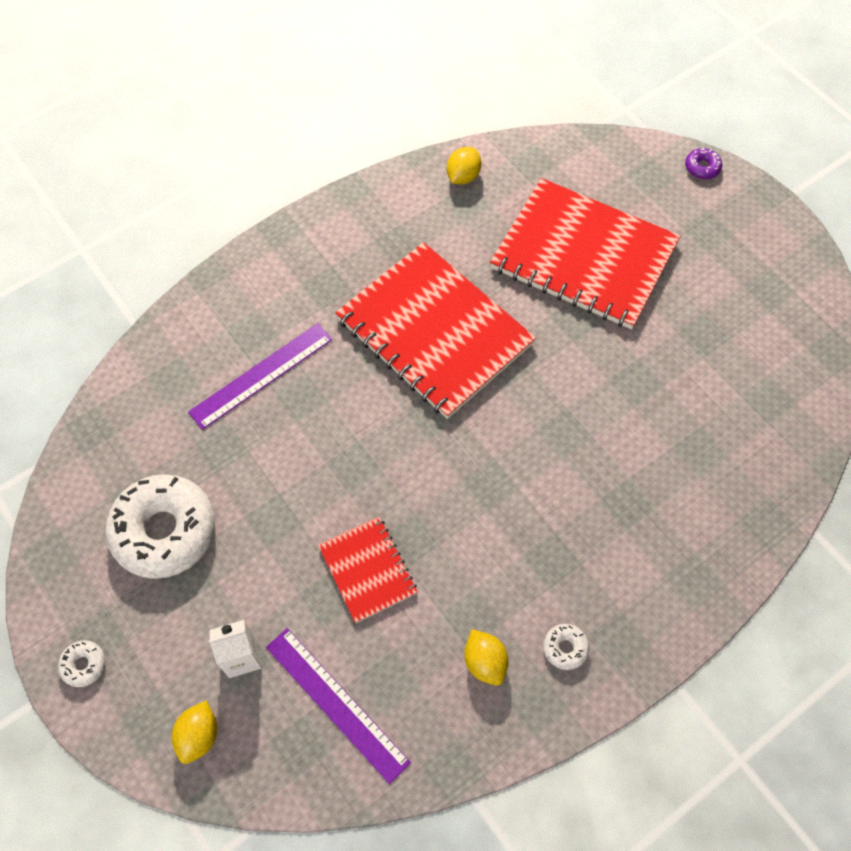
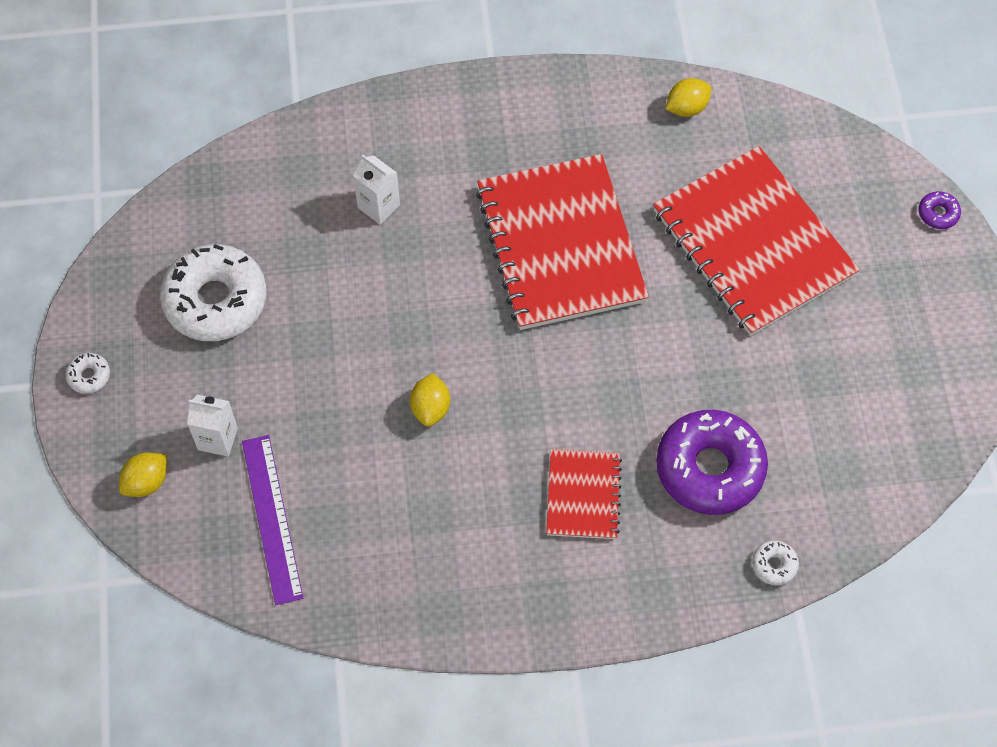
camera: 30 degrees right, 0 degrees up
purple ruler [188,323,332,430] -> white carton [353,154,400,224]
red notebook [318,517,418,623] -> red notebook moved to [546,449,622,539]
yellow lemon [464,629,508,686] -> yellow lemon moved to [410,373,450,426]
white donut [543,624,589,670] -> white donut moved to [752,541,799,585]
none -> purple donut [656,410,768,515]

